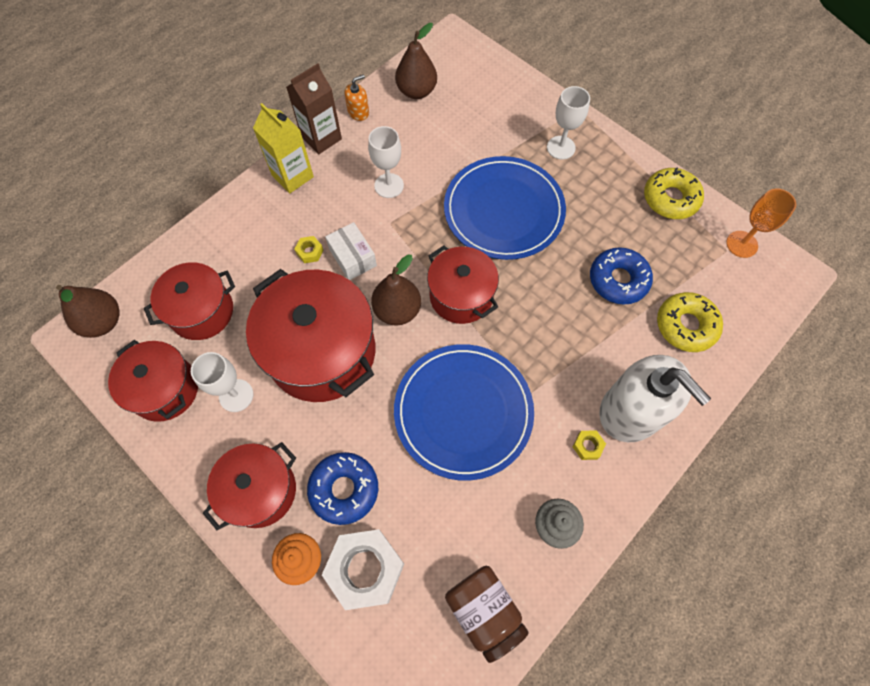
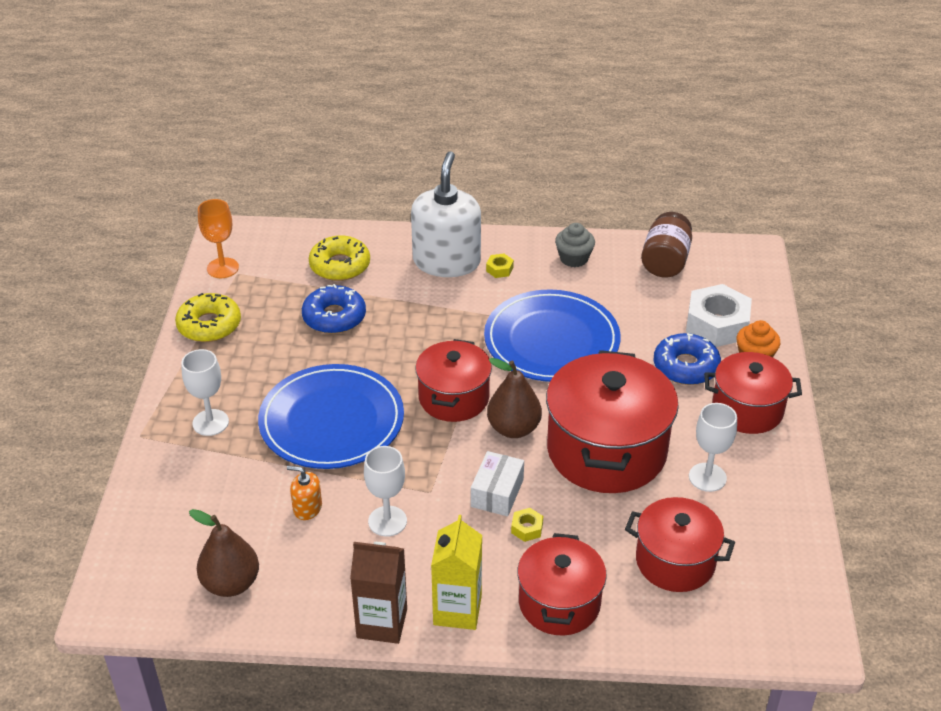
camera: 130 degrees left, 25 degrees down
brown pear [56,285,120,338] -> none
red pot [108,340,198,422] -> red pot moved to [517,533,607,635]
orange soap dispenser [344,74,369,121] -> orange soap dispenser moved to [287,466,322,520]

